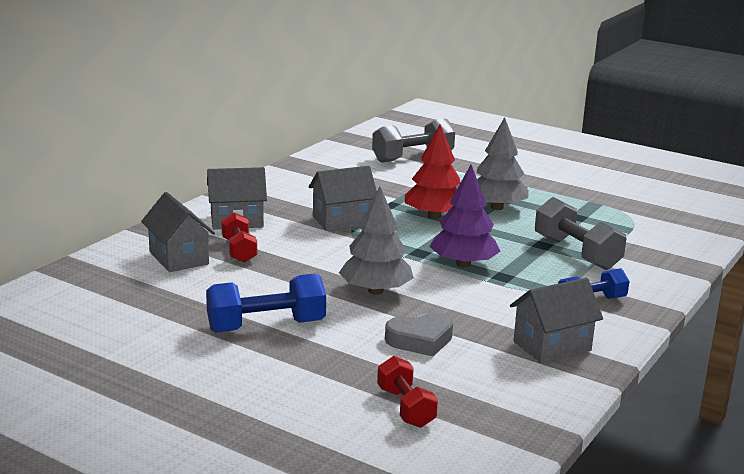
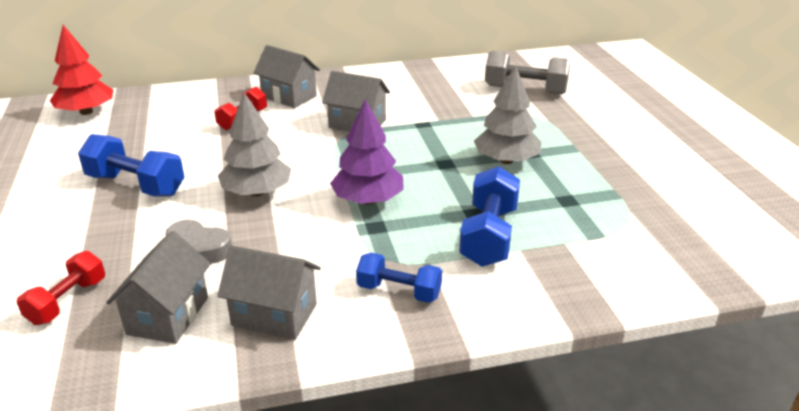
camera: 45 degrees right, 10 degrees up
grey house [141,192,215,272] -> grey house moved to [106,231,211,344]
red tree [405,125,460,219] -> red tree moved to [50,25,113,115]
grey dumbbell [535,197,627,270] -> blue dumbbell [459,166,520,267]

